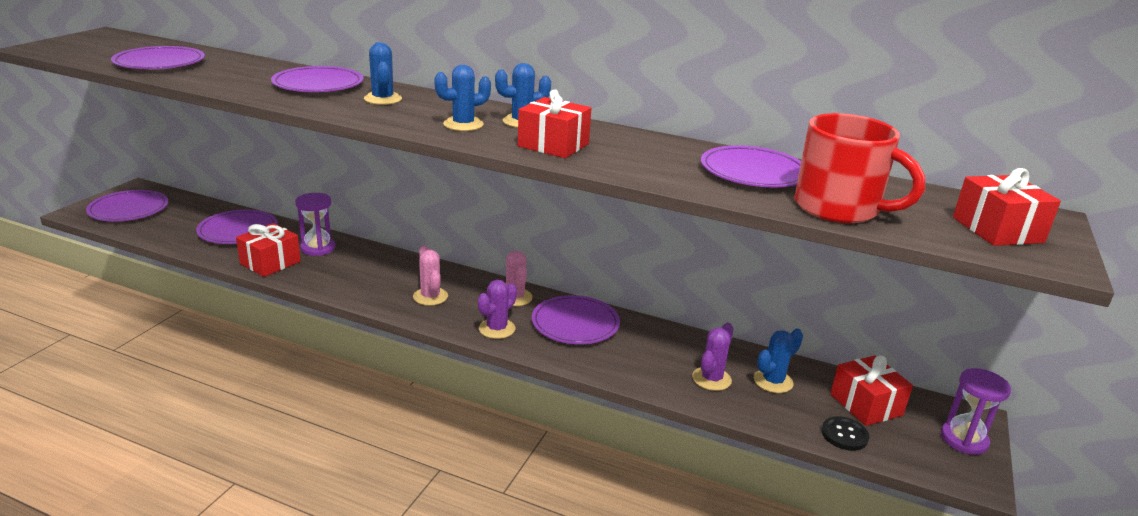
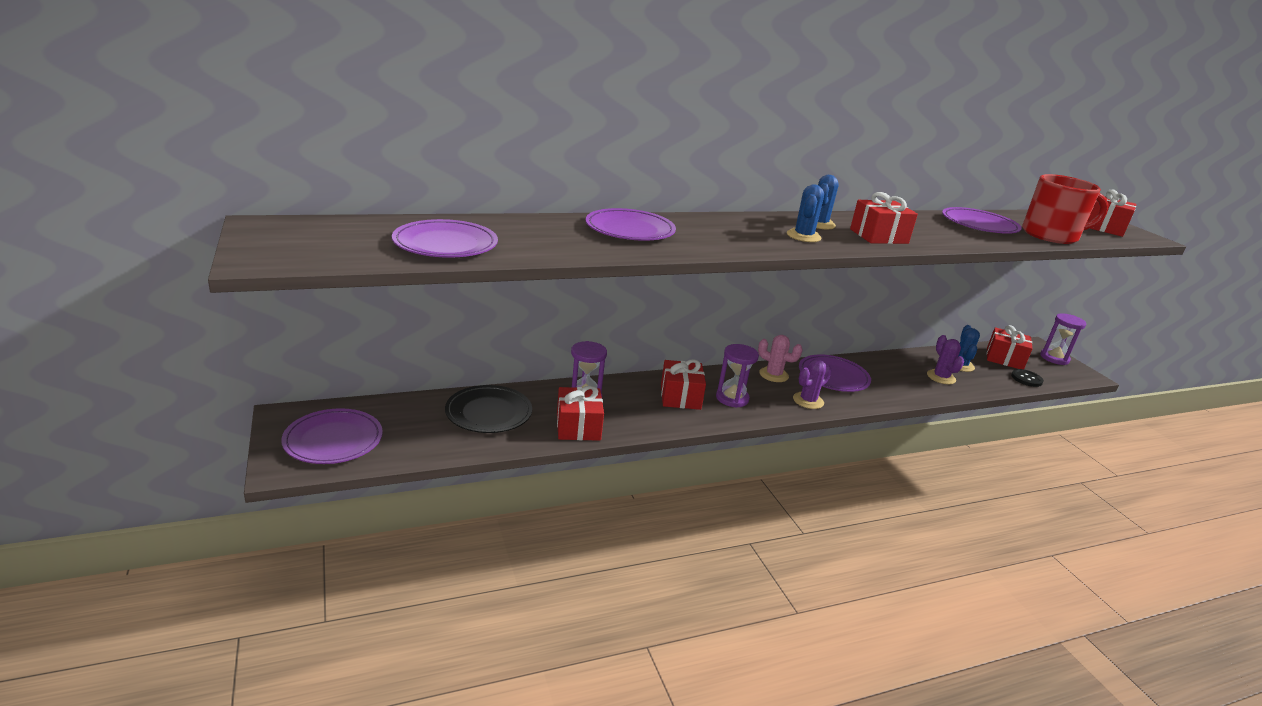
camera: 45 degrees left, 0 degrees up
purple plate [196,210,278,244] -> black plate [445,385,532,433]
blue cactus [364,42,402,105] -> none
pink cactus [413,245,448,306] -> purple hourglass [716,344,759,408]
purple cactus [478,280,517,339] -> purple cactus turned 60 degrees clockwise [793,359,832,409]
none -> red gift [661,359,706,410]

